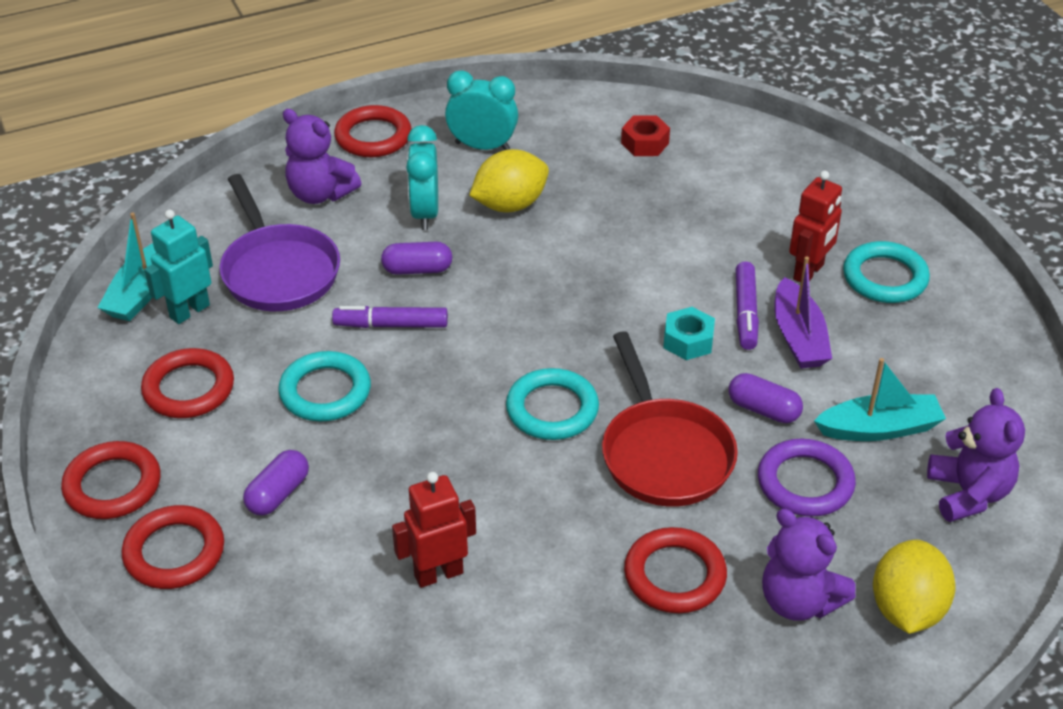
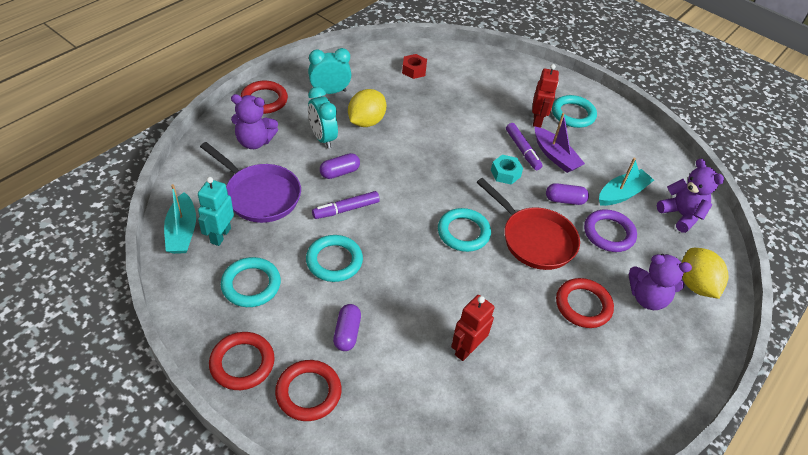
camera: 30 degrees left, 5 degrees up
red ring [141,348,234,418] -> turquoise ring [221,257,281,307]

